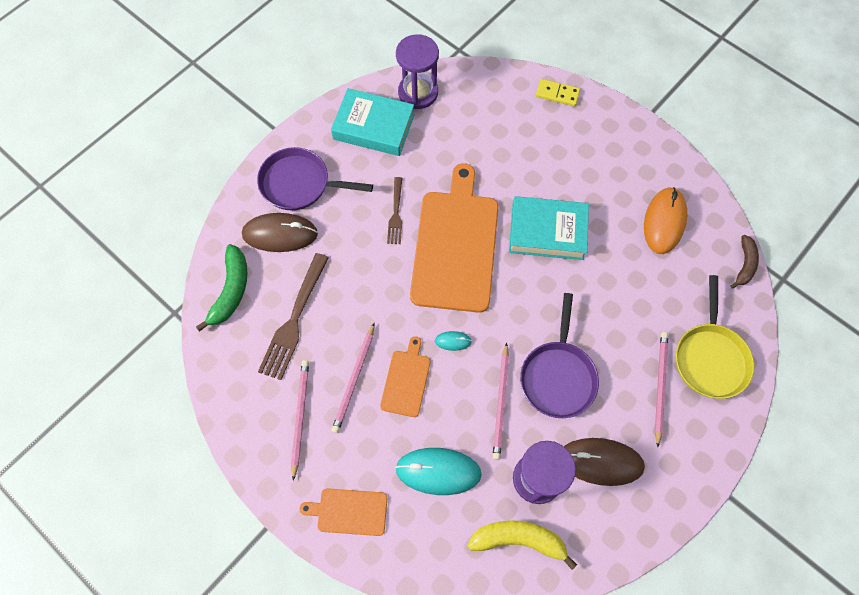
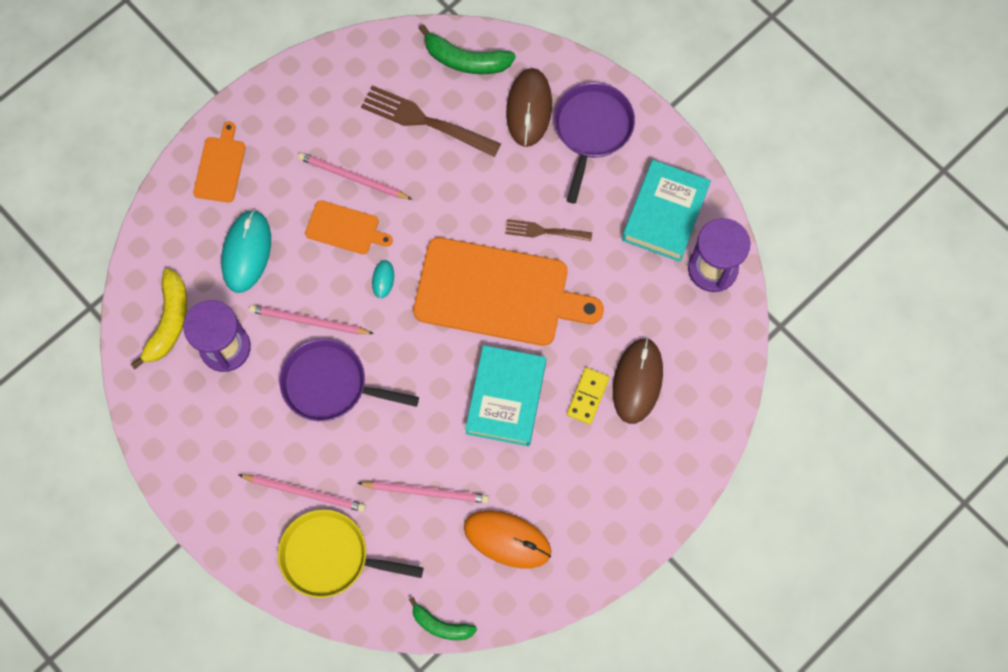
camera: 95 degrees right, 5 degrees up
pink pencil [291,360,309,481] -> pink pencil moved to [358,481,489,503]
yellow domino [536,79,580,107] -> yellow domino moved to [567,368,609,424]
brown mouse [564,438,645,486] -> brown mouse moved to [613,338,663,424]
brown banana [731,235,759,289] -> green banana [409,597,477,640]

